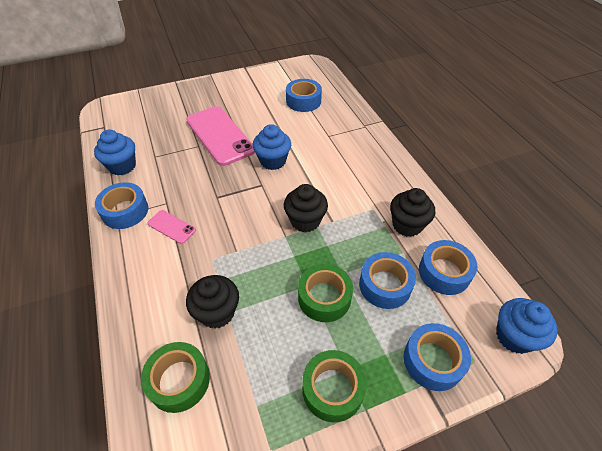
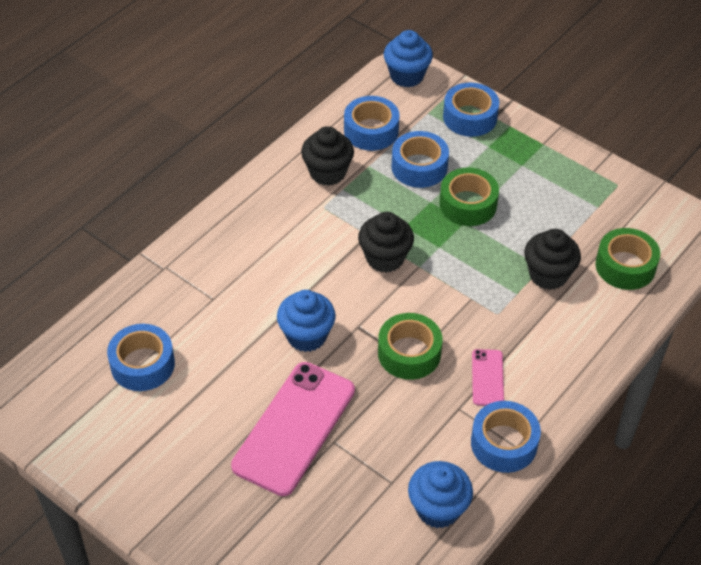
camera: 120 degrees left, 0 degrees up
green tape [302,350,367,422] -> green tape moved to [378,313,443,380]

